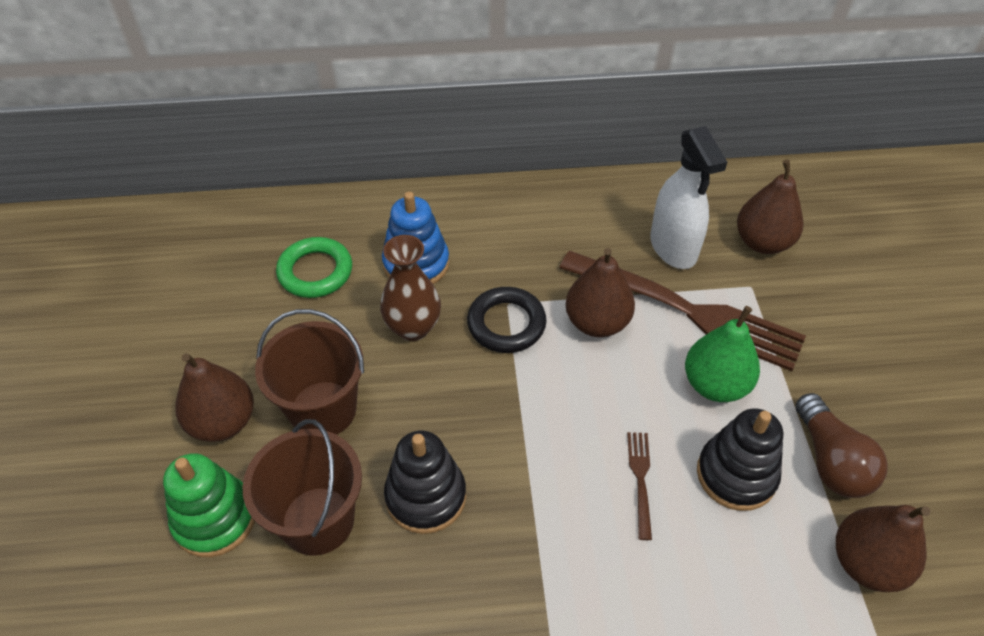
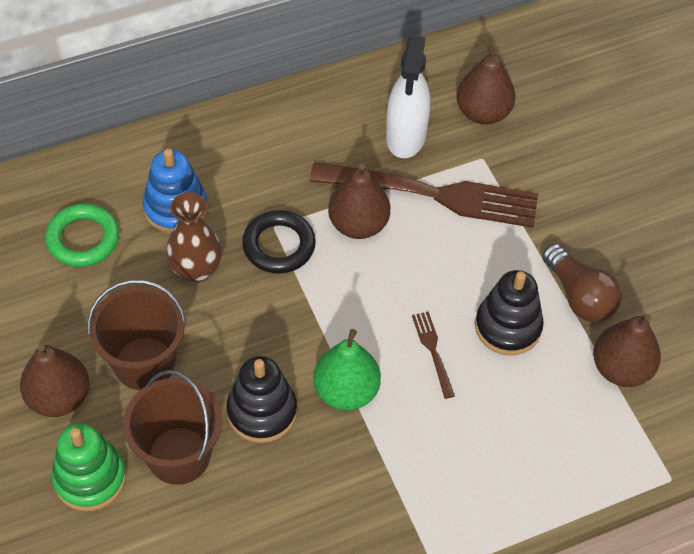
camera: 20 degrees left, 5 degrees up
white spray bottle [650,126,727,269] -> white spray bottle turned 45 degrees clockwise [386,35,430,158]
green pear [685,306,760,402] -> green pear moved to [313,329,381,411]

